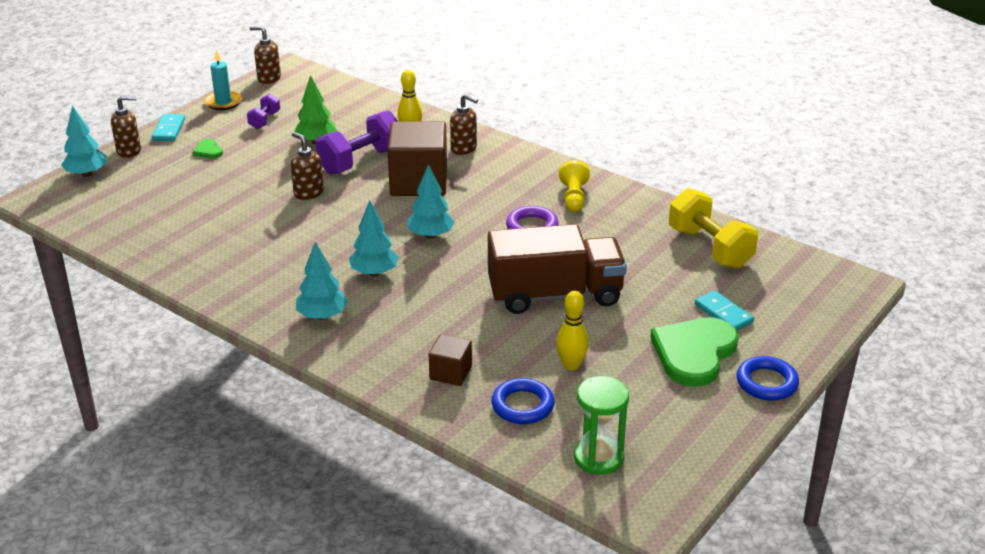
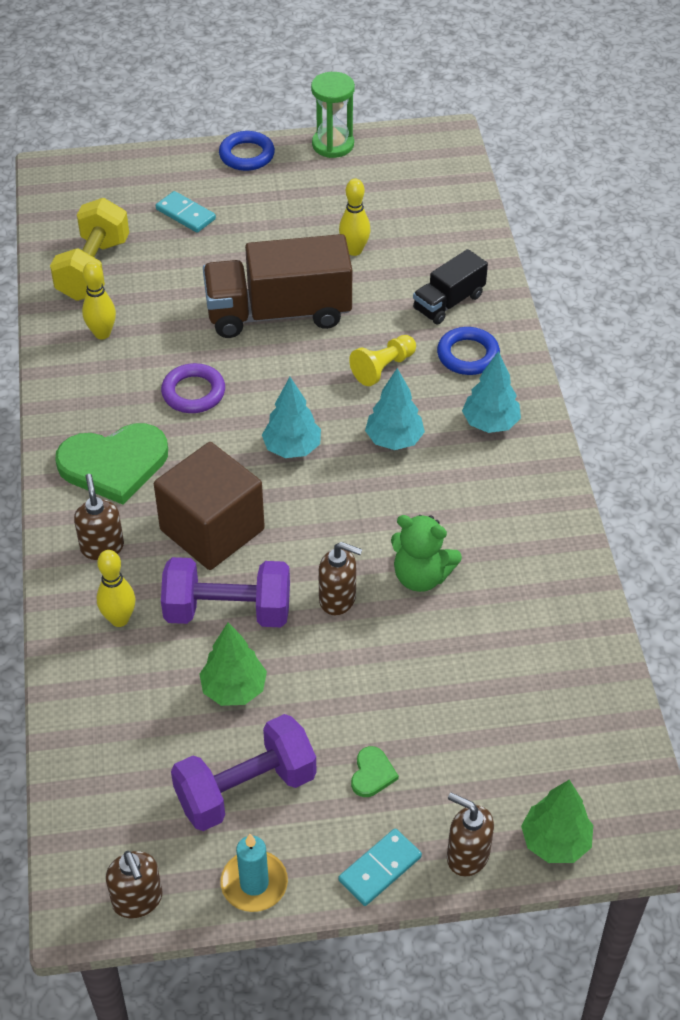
camera: 135 degrees left, 15 degrees up
turquoise tree [61,106,107,177] -> green tree [521,780,593,863]
purple dumbbell [247,94,280,129] -> purple dumbbell [171,714,317,831], size x1.96
brown soap dispenser [291,132,324,200] -> brown soap dispenser turned 75 degrees counterclockwise [318,542,362,615]
brown cube [429,334,472,386] -> black truck [413,249,488,324]
brown truck [488,224,627,314] -> brown truck turned 45 degrees counterclockwise [203,234,352,338]
blue ring [491,378,554,424] -> blue ring moved to [437,327,500,375]
yellow pawn [559,160,590,212] -> yellow pawn moved to [349,335,416,386]
green hourglass [574,376,629,475] -> green hourglass moved to [311,72,355,158]
green heart [650,317,739,387] -> green heart moved to [55,423,168,505]
turquoise domino [695,291,754,331] -> turquoise domino turned 60 degrees counterclockwise [156,191,216,233]
none -> yellow bowling pin [82,262,116,339]
none -> green teddy bear [391,515,462,592]

